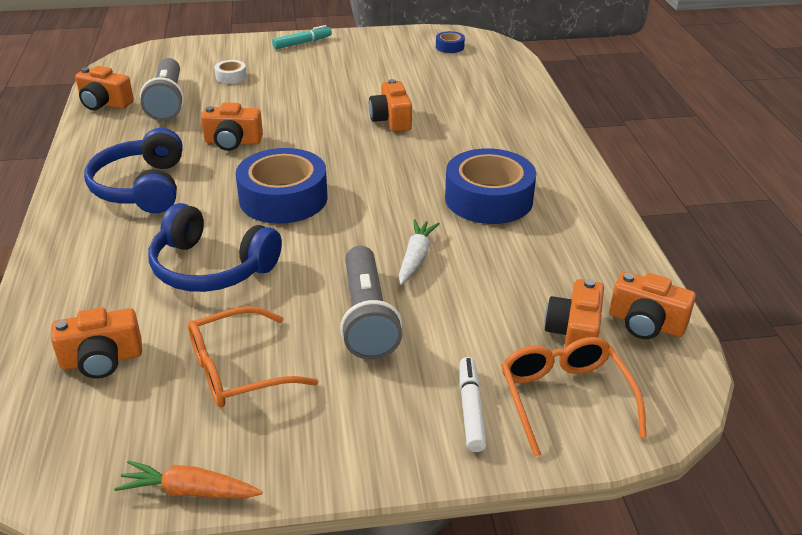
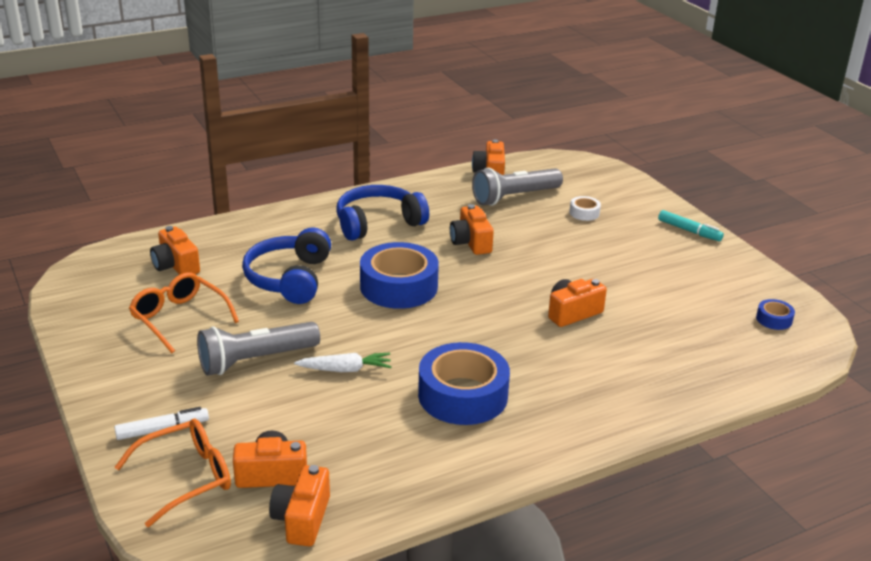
camera: 70 degrees right, 5 degrees down
orange carrot [114,460,262,499] -> none

